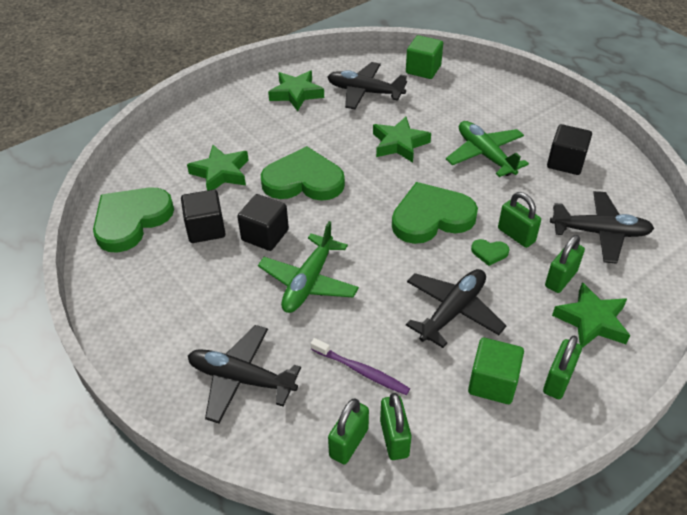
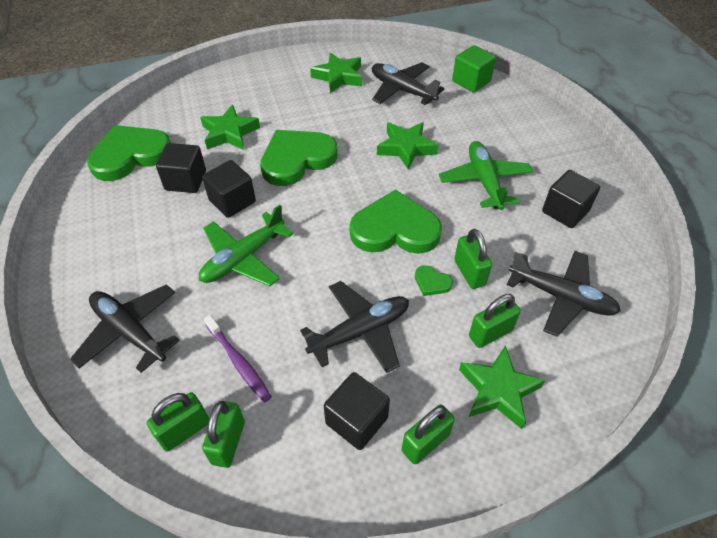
camera: 20 degrees right, 5 degrees up
green heart [261,146,345,201] -> green heart turned 60 degrees counterclockwise [260,130,338,186]
green cube [468,338,524,404] -> black cube [324,372,390,450]

